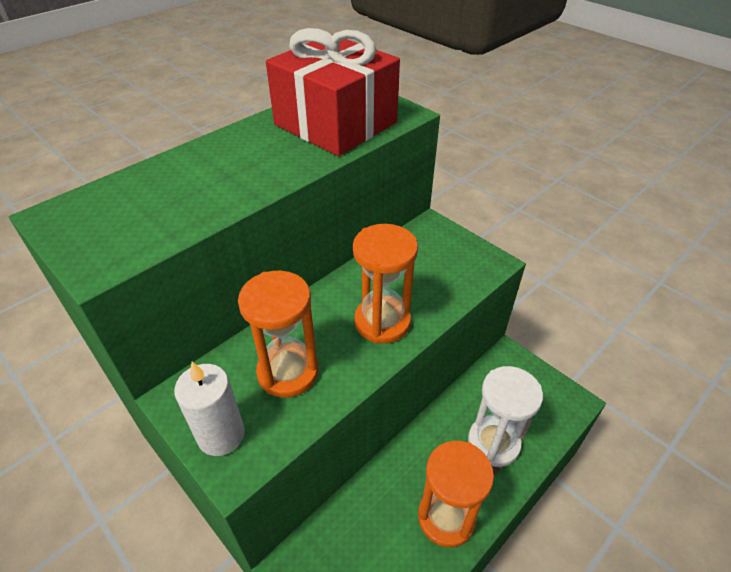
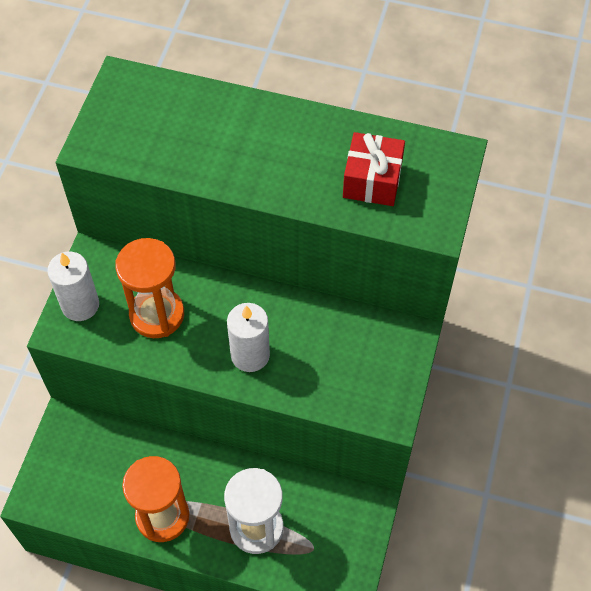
camera: 60 degrees right, 15 degrees up
red gift [266,28,400,156] -> red gift [343,132,405,206], size x0.55
orange hourglass [353,224,418,344] -> white candle [227,303,270,372]

